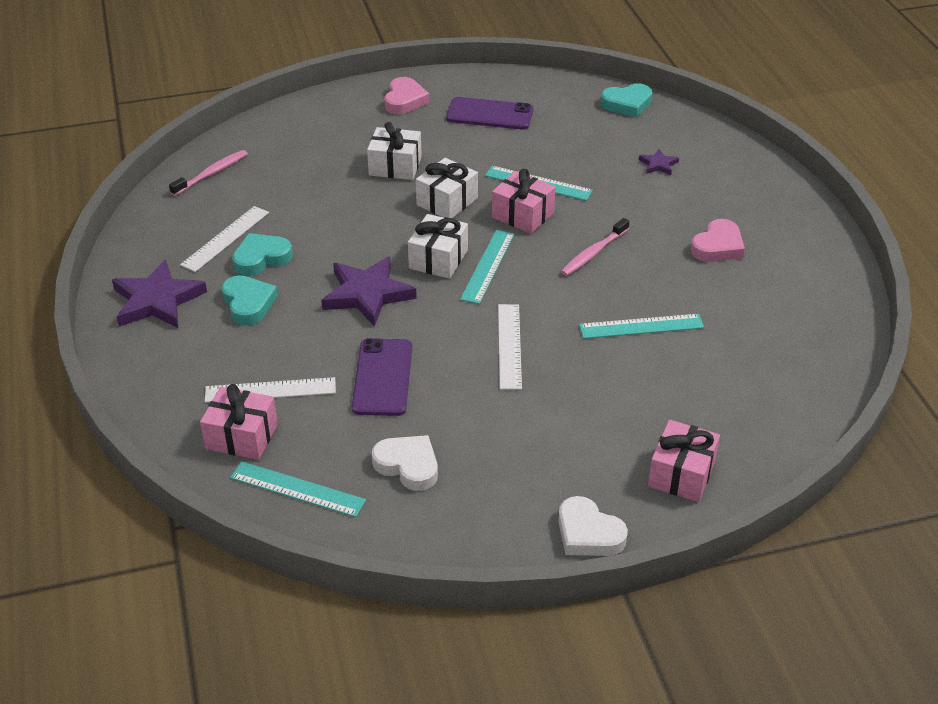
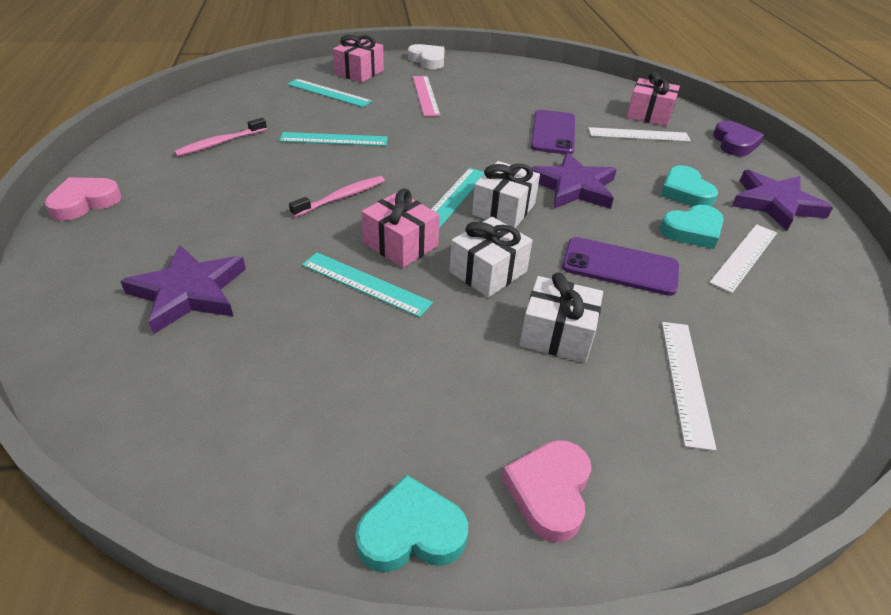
camera: 175 degrees left, 0 degrees up
pink toothbrush [169,150,248,196] -> pink toothbrush moved to [174,118,267,156]
turquoise ruler [230,461,366,517] -> turquoise ruler moved to [287,79,372,107]
white heart [372,435,438,491] -> none
purple phone [446,97,533,130] -> purple phone moved to [562,237,679,296]
white ruler [498,304,522,390] -> white ruler moved to [662,322,717,451]
turquoise heart [600,83,652,117] -> turquoise heart moved to [355,475,468,572]
purple star [639,149,679,175] -> purple star [120,245,246,335], size x2.09
pink heart [691,219,745,262] -> pink heart moved to [45,177,122,221]
none -> pink ruler [413,76,440,116]
none -> purple heart [713,121,764,156]

